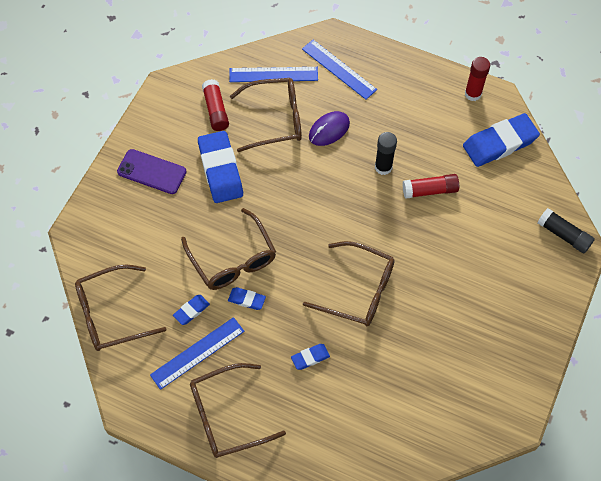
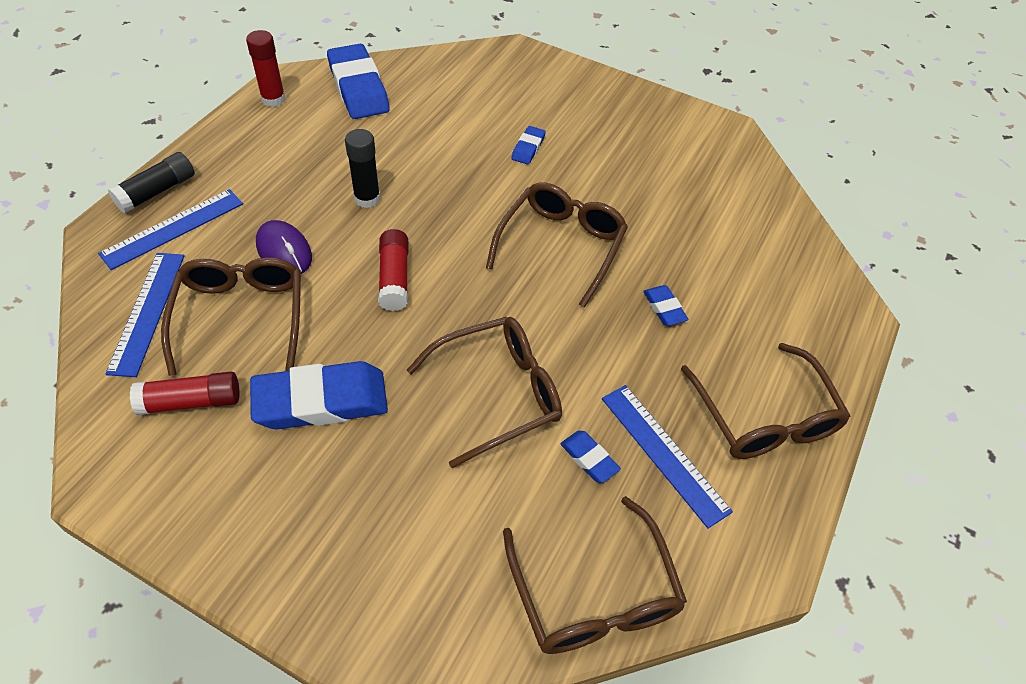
camera: 90 degrees left, 10 degrees down
purple phone [117,149,187,194] -> none
blue eraser [228,287,266,310] -> blue eraser moved to [511,126,546,165]
red glue stick [403,174,459,199] -> red glue stick moved to [378,229,408,311]
black glue stick [537,208,595,253] -> black glue stick moved to [108,152,195,213]

